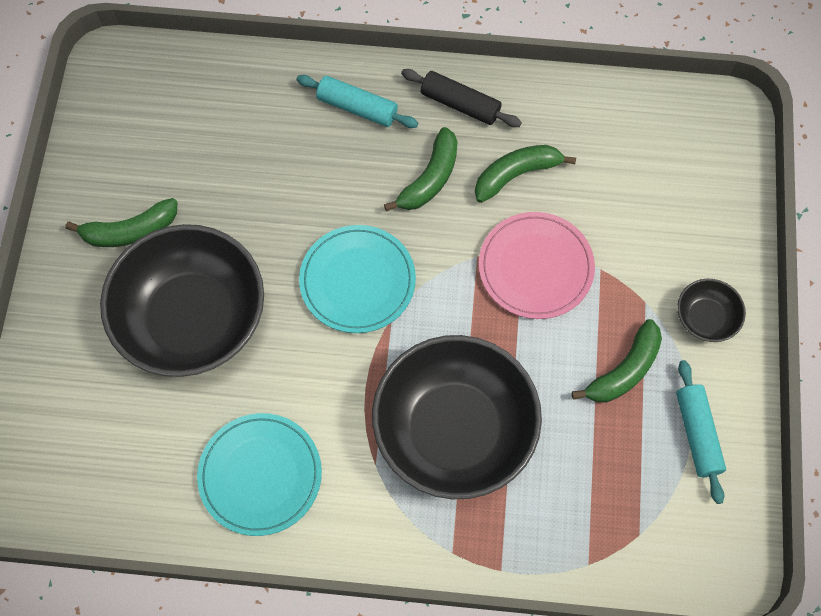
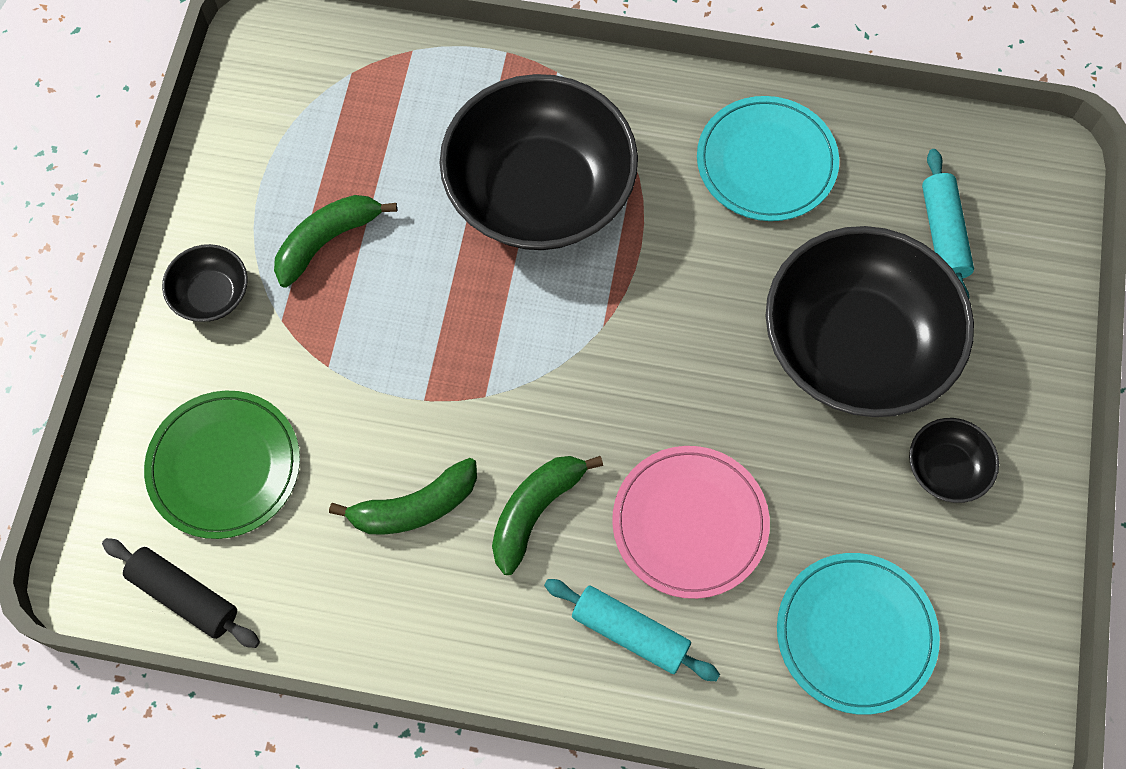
camera: 175 degrees left, 0 degrees up
green banana [65,198,177,247] -> black bowl [909,418,999,503]
turquoise plate [299,225,416,333] -> turquoise plate moved to [777,553,940,715]
black rolling pin [401,69,522,127] -> black rolling pin moved to [102,538,260,648]
pink plate [479,212,595,319] -> pink plate moved to [612,446,770,599]
turquoise rolling pin [676,360,726,504] -> turquoise rolling pin moved to [922,149,974,298]
none -> green plate [144,391,300,539]

